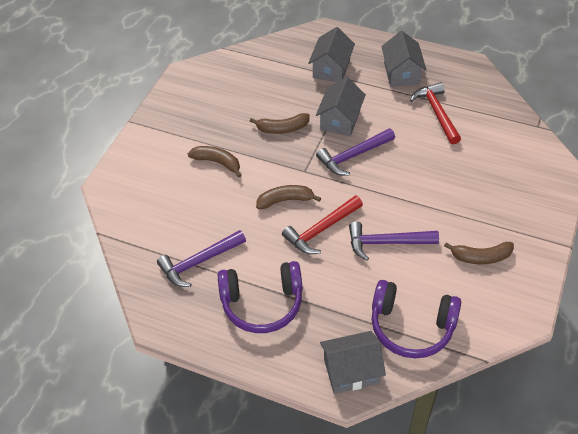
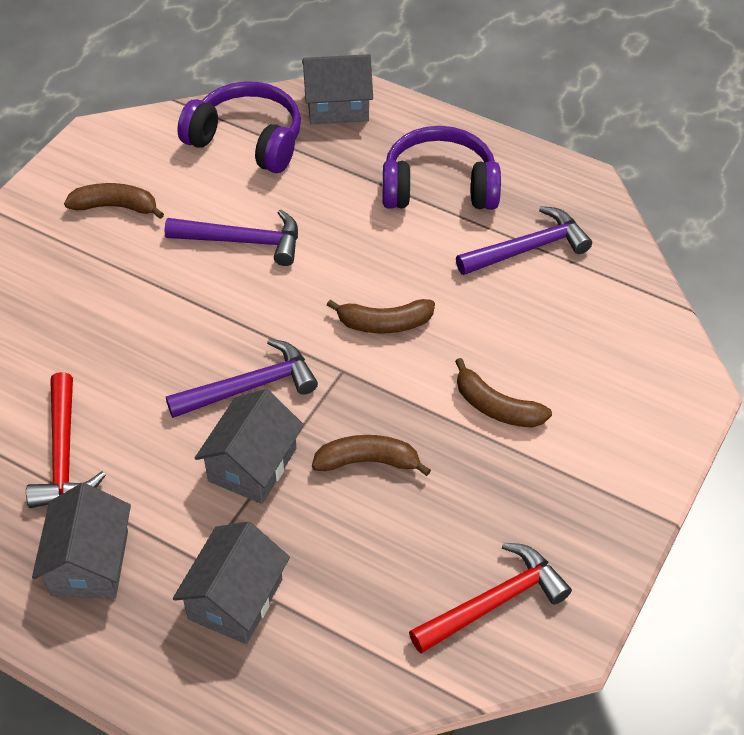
camera: 175 degrees left, 0 degrees up
red hammer [282,195,363,254] -> red hammer moved to [409,543,572,653]

